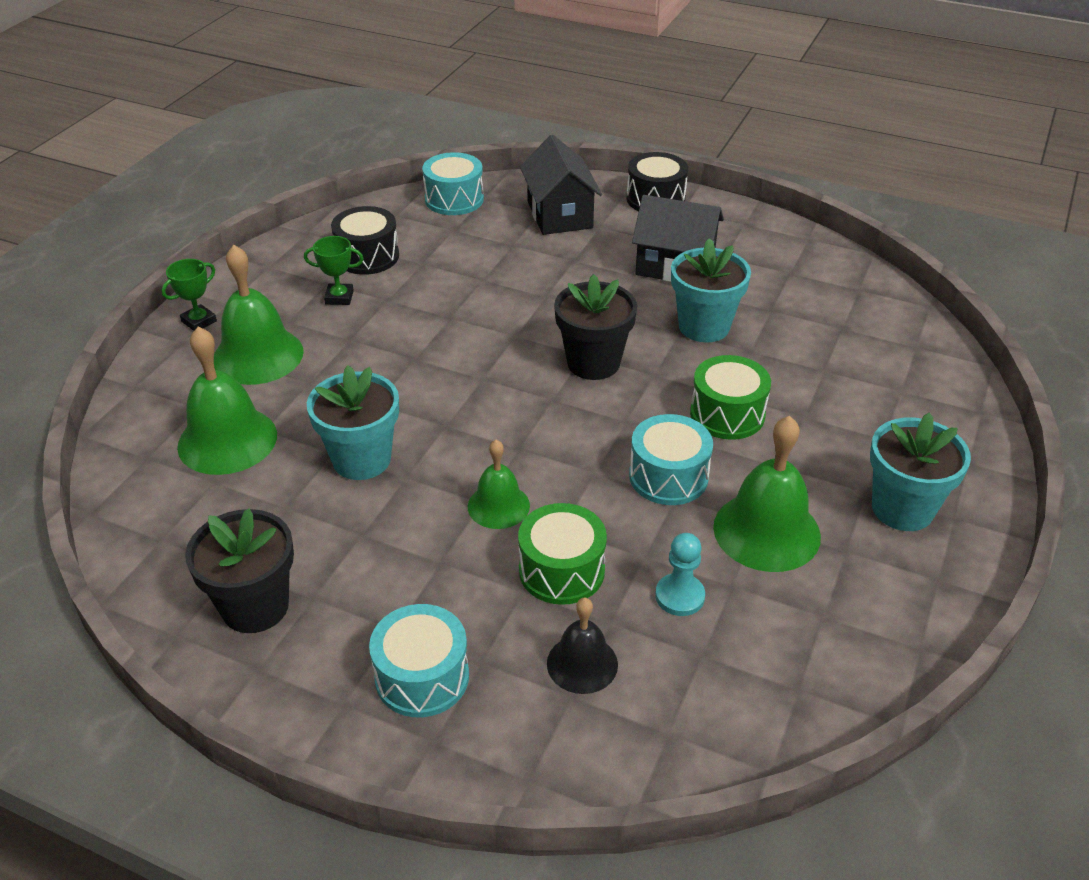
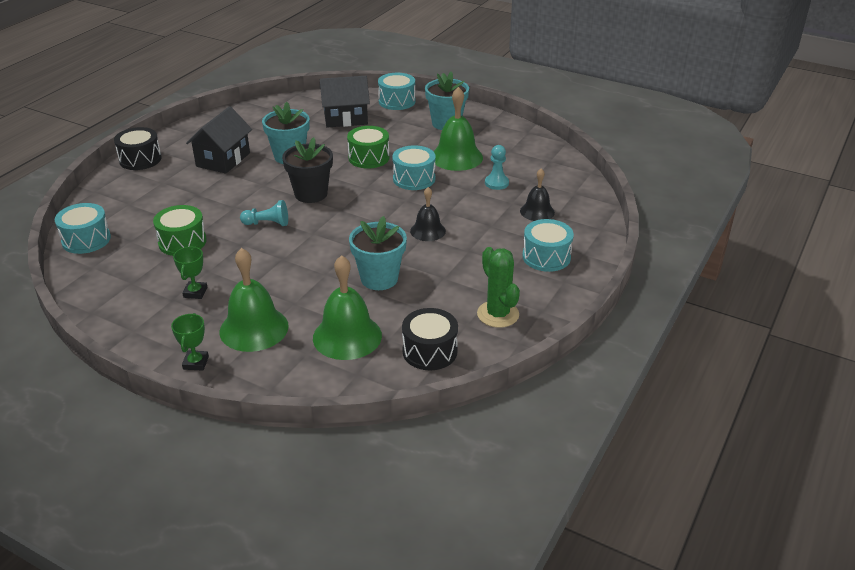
camera: 85 degrees left, 5 degrees down
green trophy [161,259,217,331] -> green trophy turned 45 degrees clockwise [171,313,209,371]
black flower pot [185,508,294,633] -> green cactus [477,247,520,328]
black drum [331,206,399,275] -> black drum moved to [402,308,458,370]
green bell [468,440,530,529] -> black bell [410,187,446,241]
green drum [518,503,607,605] -> green drum moved to [153,205,207,256]
black house [520,135,602,235] -> black house moved to [320,76,370,127]
none -> turquoise pawn [240,200,288,226]
none -> turquoise drum [378,73,416,110]

